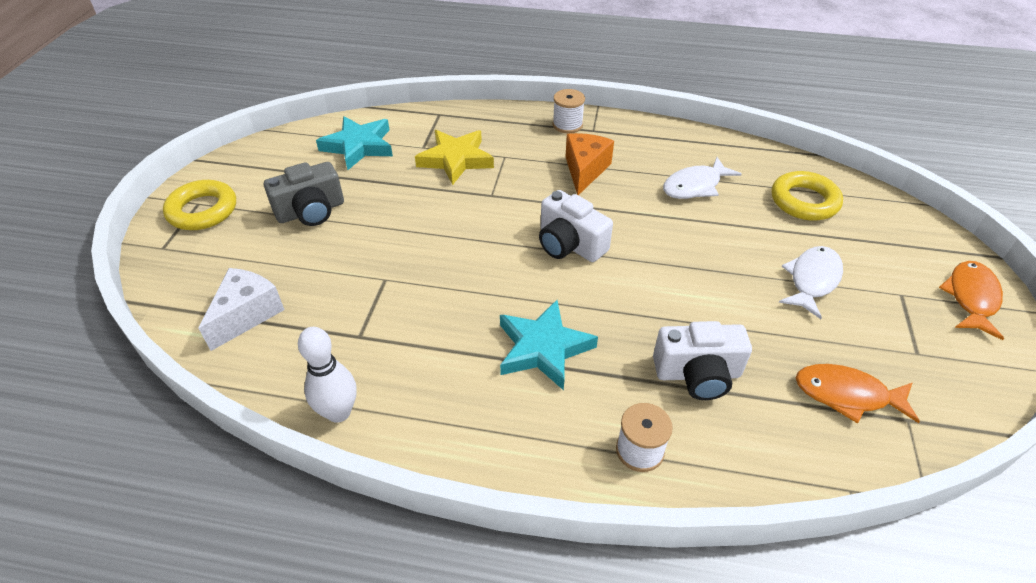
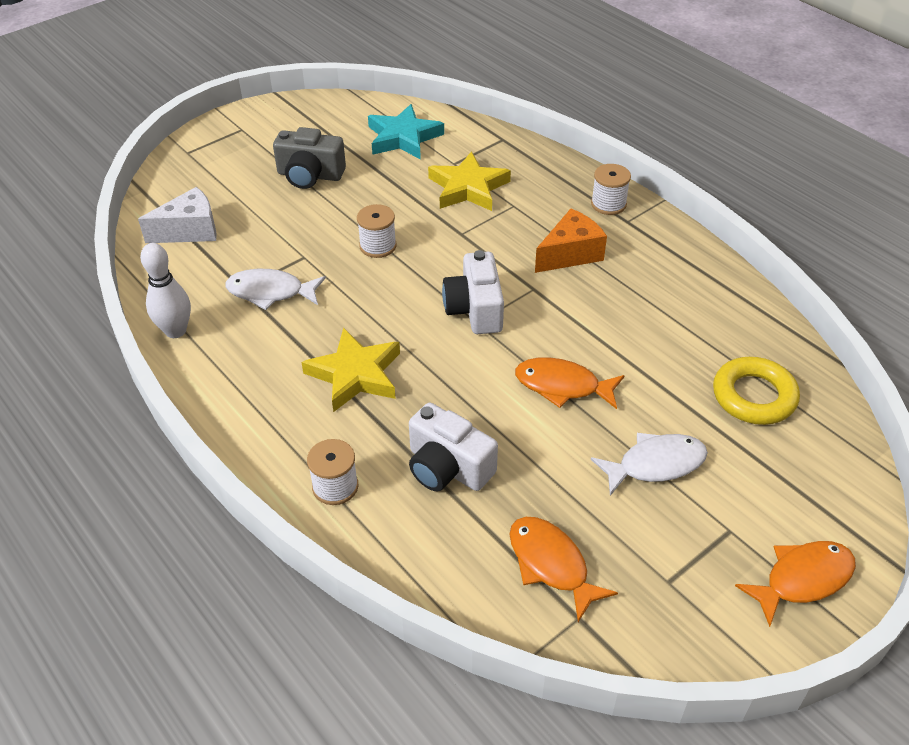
camera: 40 degrees right, 0 degrees up
yellow ring [163,180,236,230] -> none
turquoise star [500,300,598,390] -> yellow star [301,327,400,412]
white fish [663,157,742,199] -> white fish moved to [225,269,326,310]
none -> white spool [357,204,397,258]
none -> orange fish [515,357,625,409]

